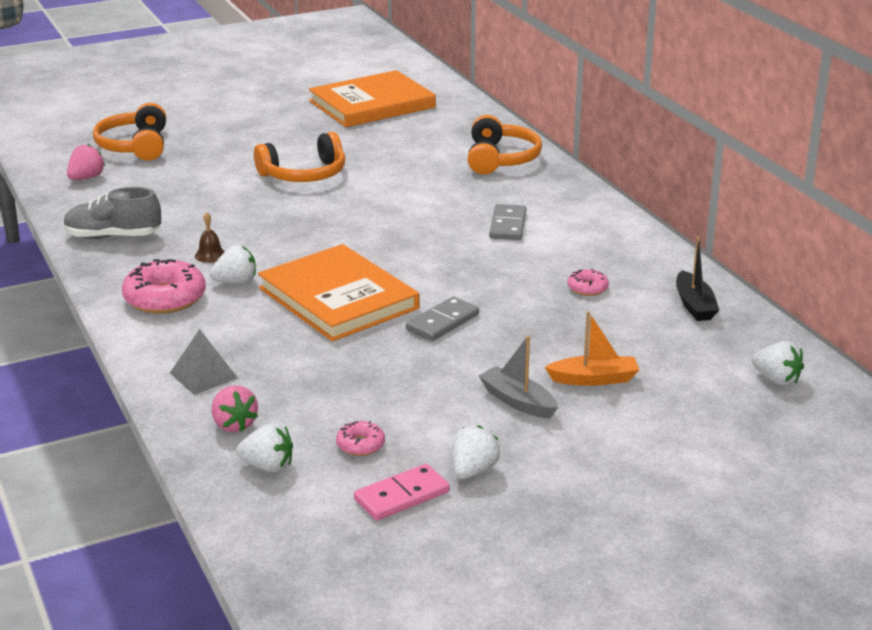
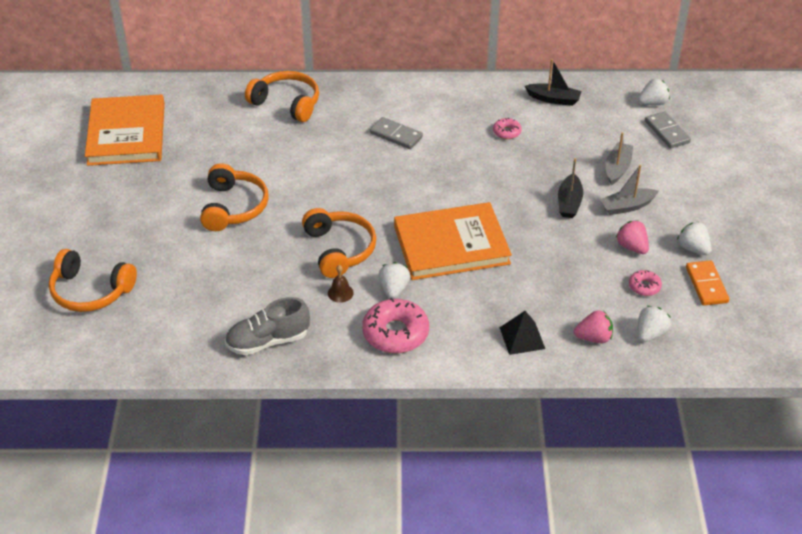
camera: 65 degrees left, 15 degrees up
grey shoe [64,187,161,239] -> grey shoe turned 45 degrees clockwise [225,297,310,355]
pink strawberry [67,144,105,180] -> pink strawberry moved to [616,220,649,254]
grey pyramid [170,329,238,395] -> black pyramid [500,311,545,355]
pink domino [354,464,450,521] -> orange domino [686,260,729,306]
grey domino [406,297,479,341] -> grey domino moved to [645,111,691,148]
orange boat [545,311,639,386] -> grey boat [606,132,633,185]
none -> orange headphones [302,208,376,278]
none -> black boat [558,158,583,218]

